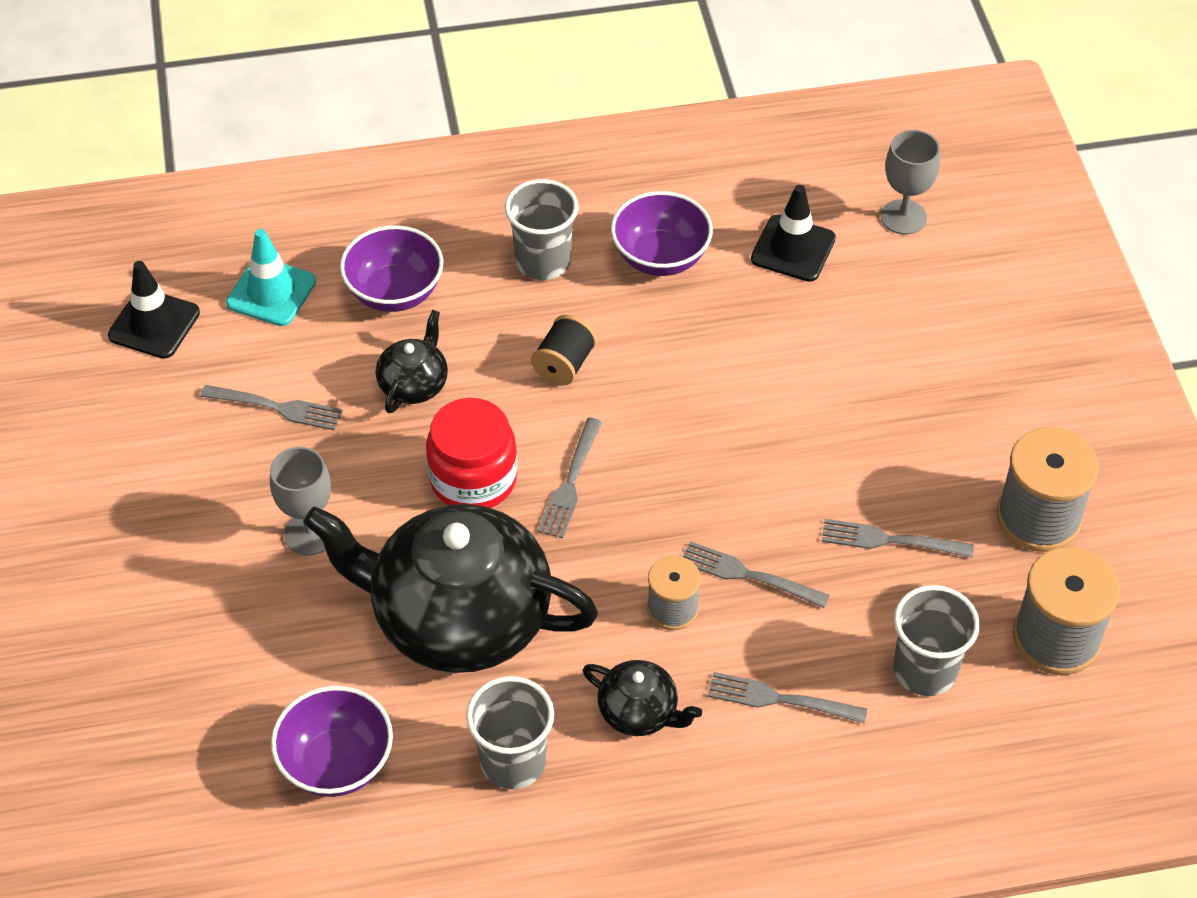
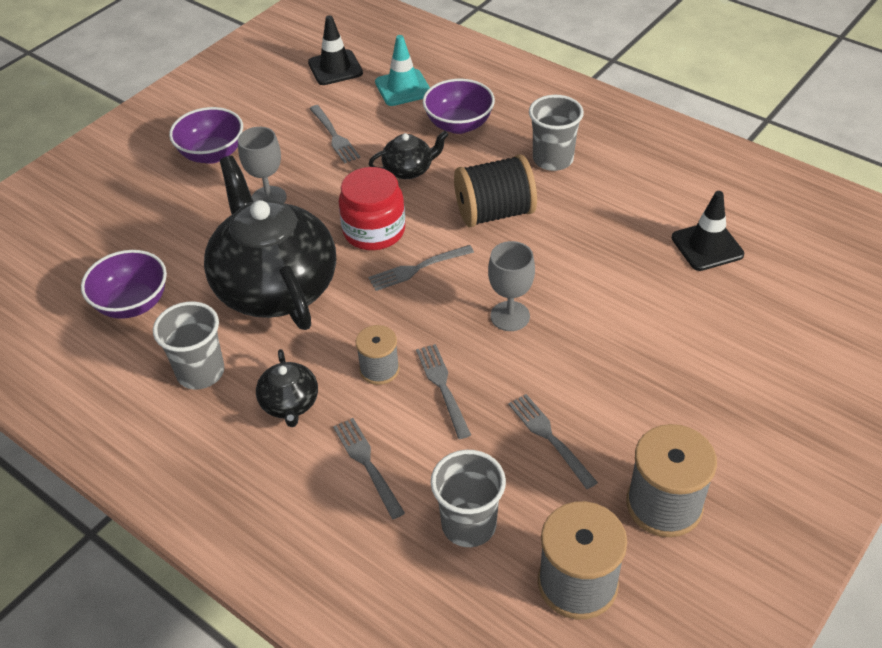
camera: 50 degrees right, 5 degrees down
black spool [531,315,597,386] -> black spool [454,154,537,227], size x1.69
purple bowl [611,191,713,276] -> purple bowl moved to [169,107,243,164]
grey goblet [881,130,940,235] -> grey goblet moved to [488,241,535,331]

